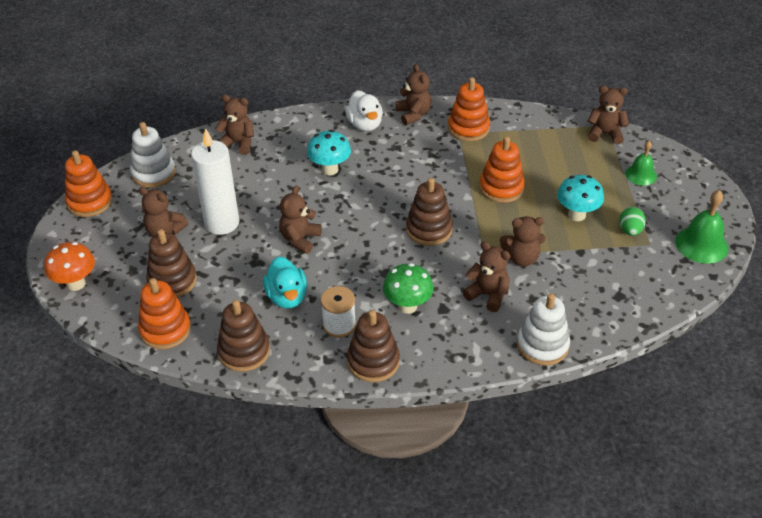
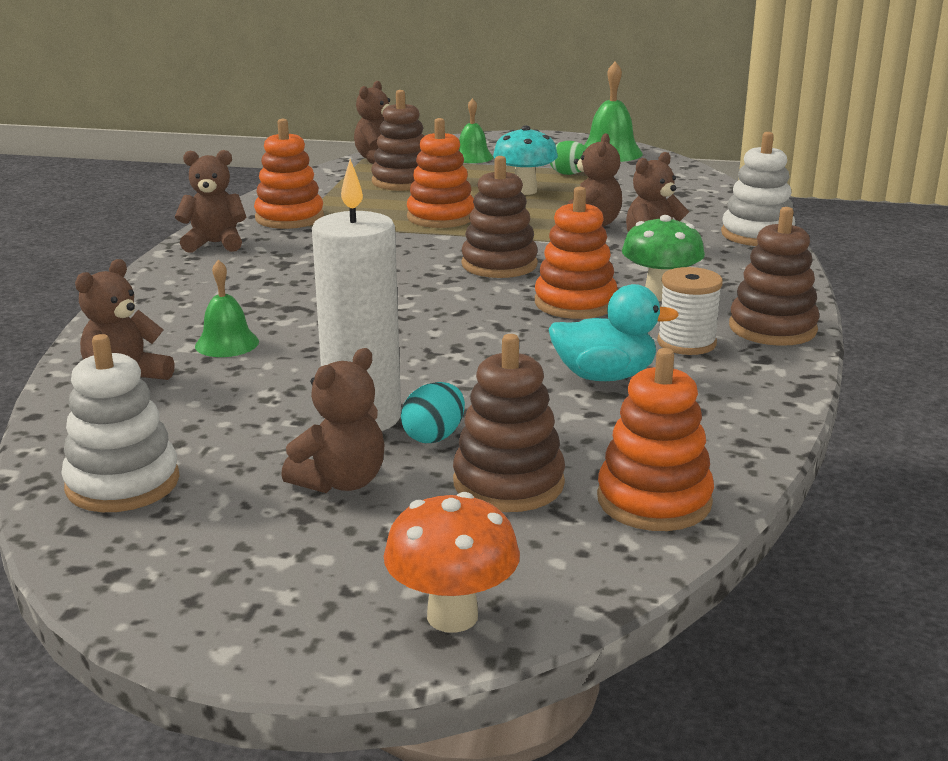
camera: 75 degrees left, 20 degrees down
orange stacking toy [65,150,112,217] -> orange stacking toy moved to [535,187,618,319]
brown stacking toy [217,300,270,372] -> brown stacking toy moved to [371,90,424,191]
brown teddy bear [279,186,322,254] -> none
turquoise mushroom [307,130,351,175] -> none
white duck [345,90,383,131] -> none
none -> green bell [195,259,259,357]
none -> turquoise egg [401,382,465,443]

